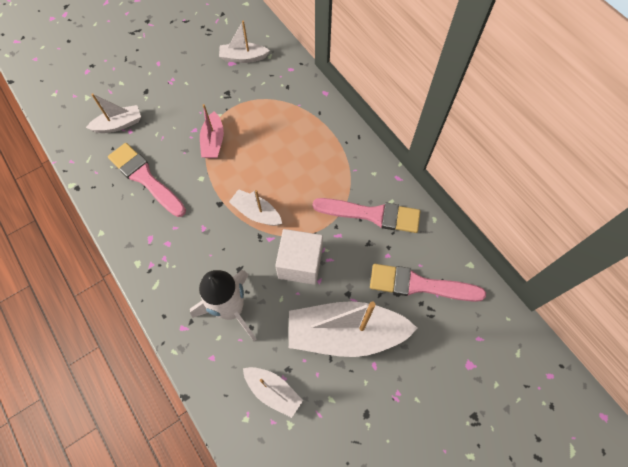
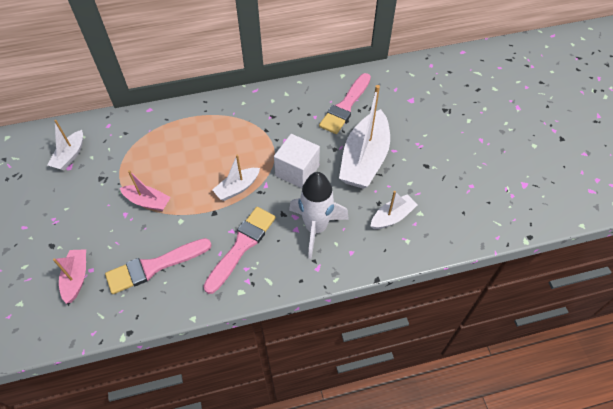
camera: 70 degrees left, 10 degrees down
white boat [86,93,141,133] -> pink boat [53,249,86,304]
pink brush [312,198,420,233] -> pink brush moved to [203,207,276,294]

